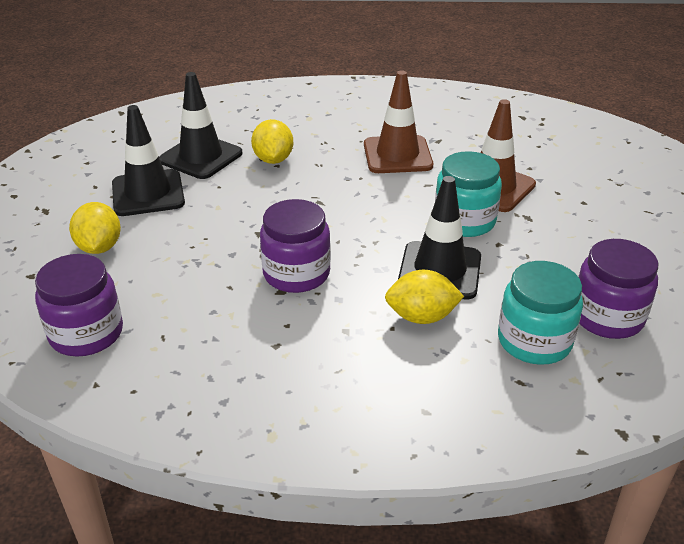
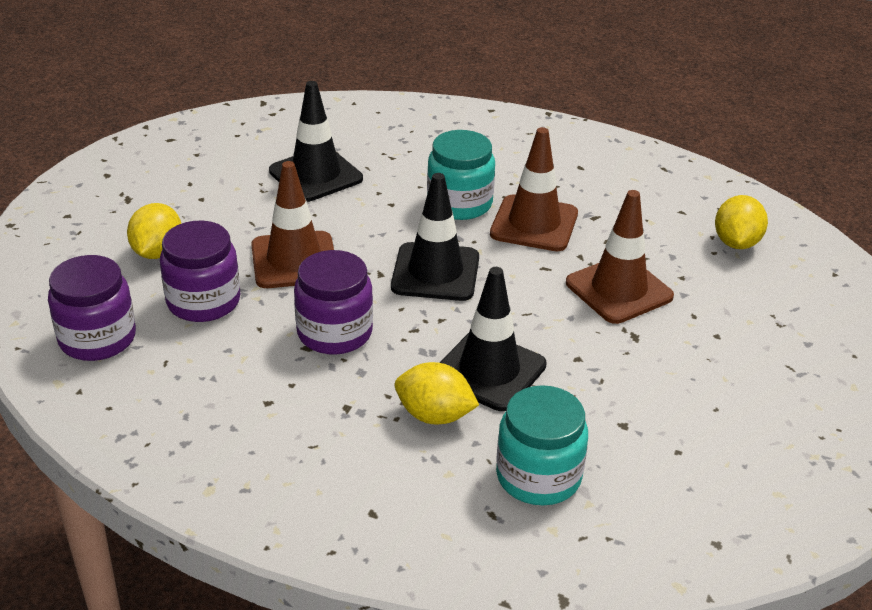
camera: 20 degrees right, 0 degrees up
black traffic cone [112,105,185,216] -> black traffic cone moved to [391,173,479,301]
yellow lemon [251,119,293,164] -> yellow lemon moved to [715,195,768,249]
turquoise jar [435,151,502,237] -> turquoise jar moved to [427,130,495,220]
purple jar [578,239,658,339] -> purple jar moved to [160,221,240,322]
none -> brown traffic cone [251,161,334,288]

